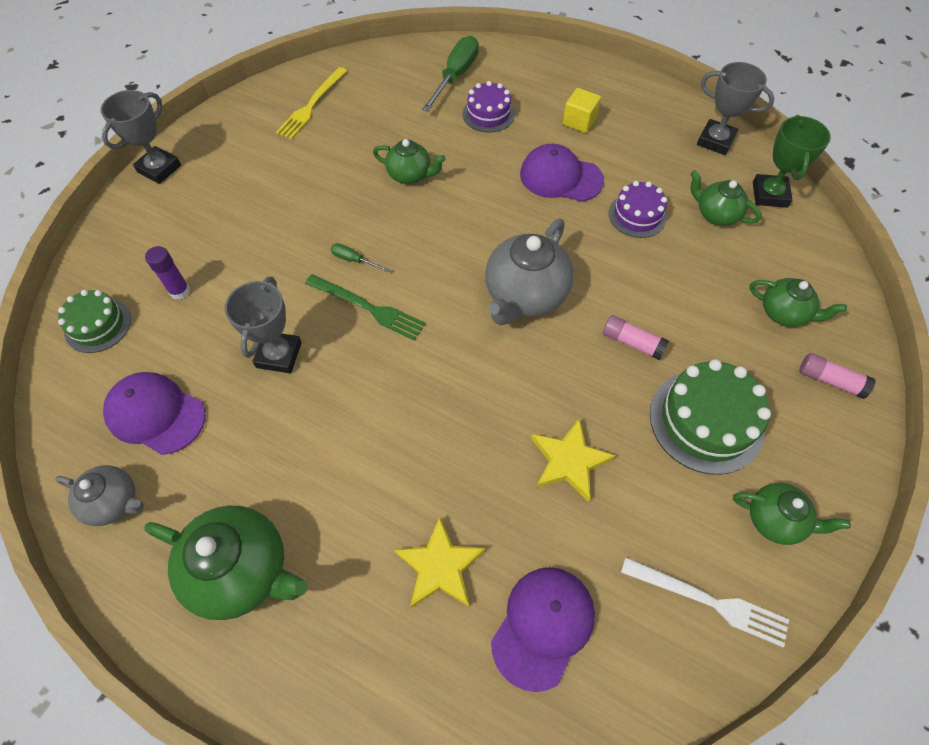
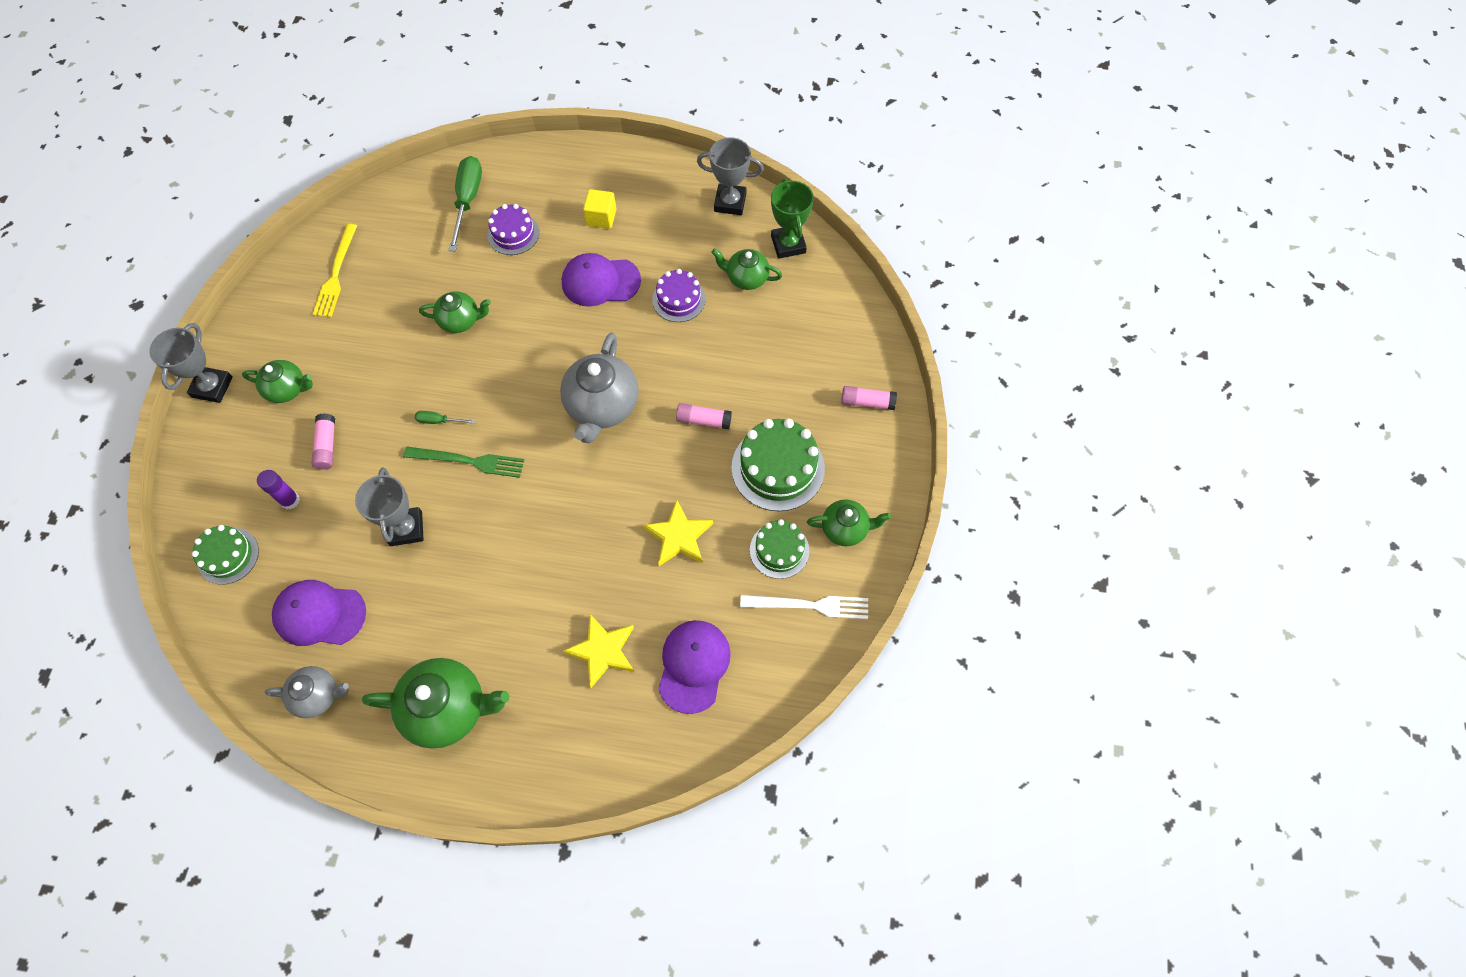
camera: 20 degrees left, 5 degrees up
green teapot [749,278,847,327] -> green teapot moved to [242,360,313,403]
none -> pink glue stick [311,413,335,470]
none -> green cake [750,519,809,579]

